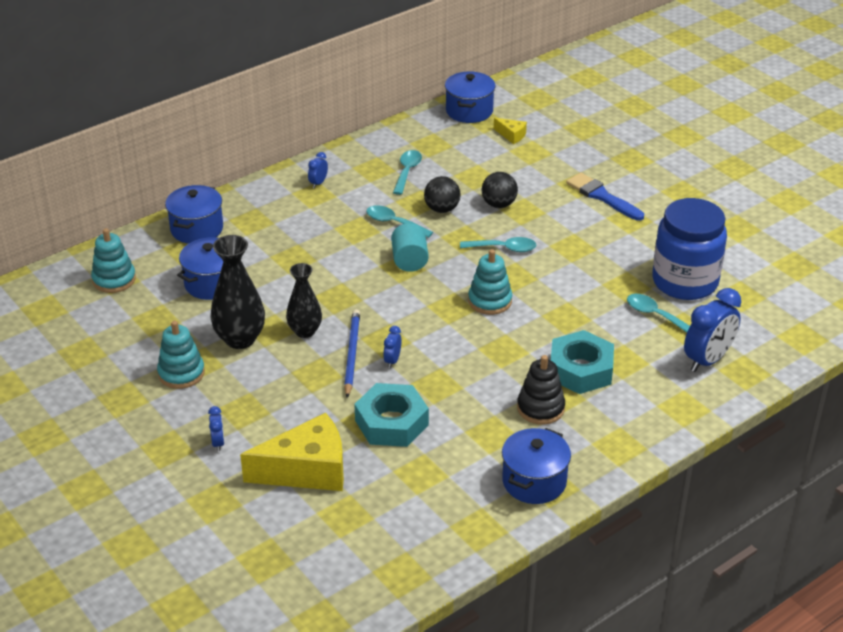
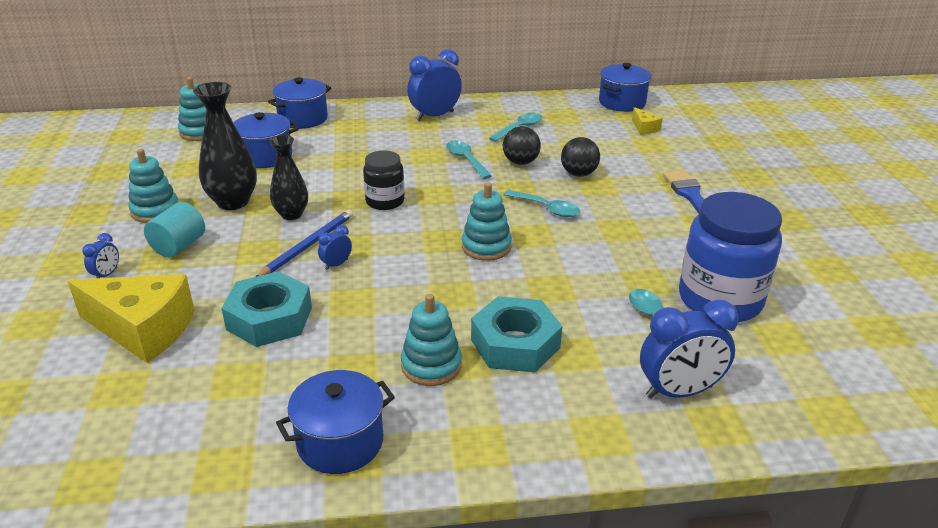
camera: 30 degrees right, 5 degrees down
blue clock [308,152,328,188] -> blue clock [407,49,462,121], size x2.12
turquoise cylinder [391,223,429,272] -> turquoise cylinder moved to [144,202,205,257]
black stacking toy [517,355,565,425] -> turquoise stacking toy [401,294,462,386]
none -> black jar [363,150,405,210]

